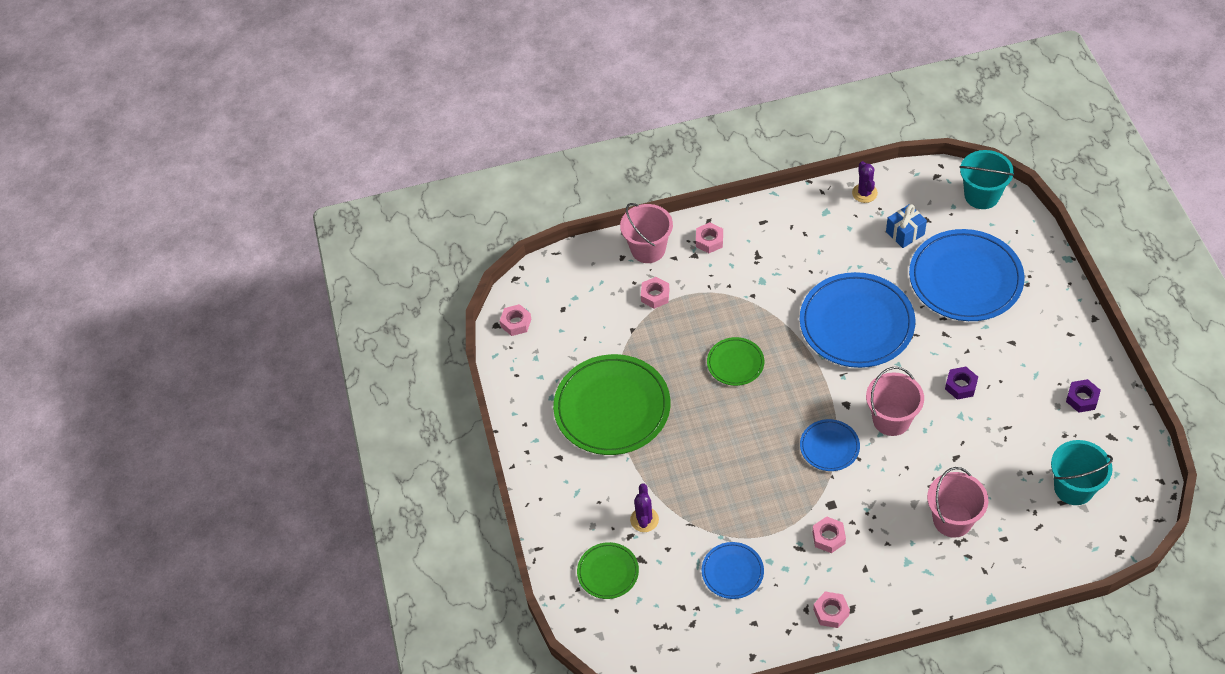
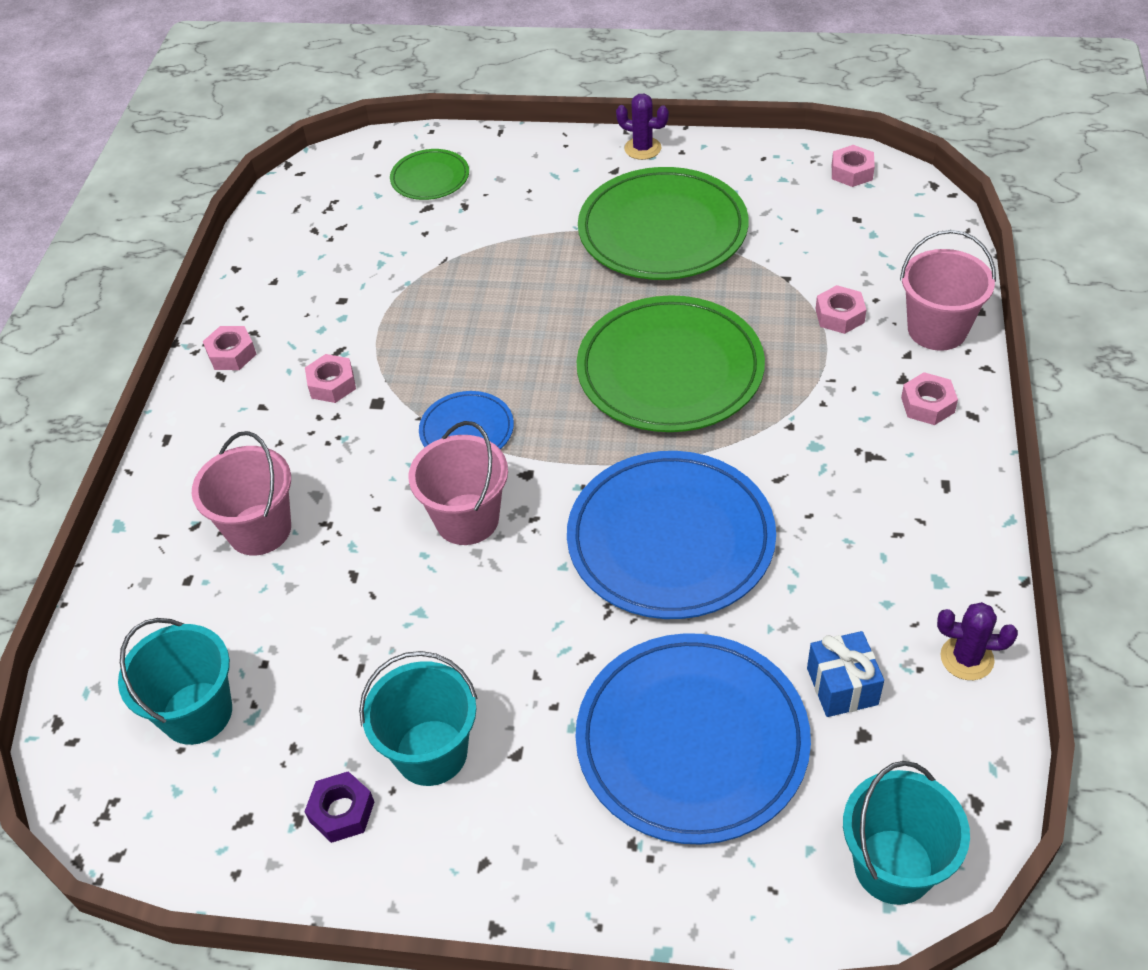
camera: 110 degrees right, 5 degrees down
purple cactus [630,484,659,532] -> purple cactus moved to [616,94,669,160]
blue plate [702,542,764,599] -> none
green plate [707,337,764,386] -> green plate [577,295,765,432], size x2.02
purple nut [945,367,978,400] -> none
none -> turquoise bucket [359,651,477,786]

